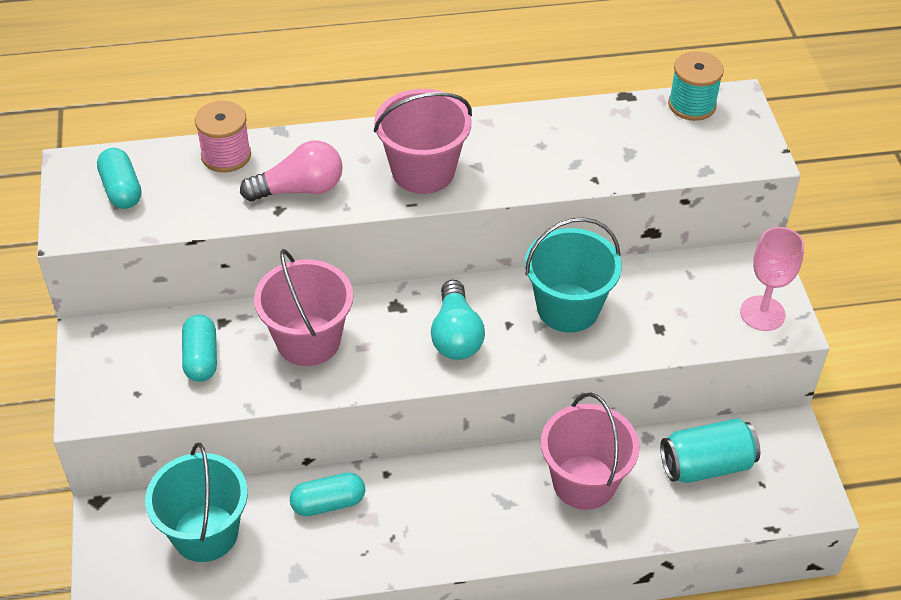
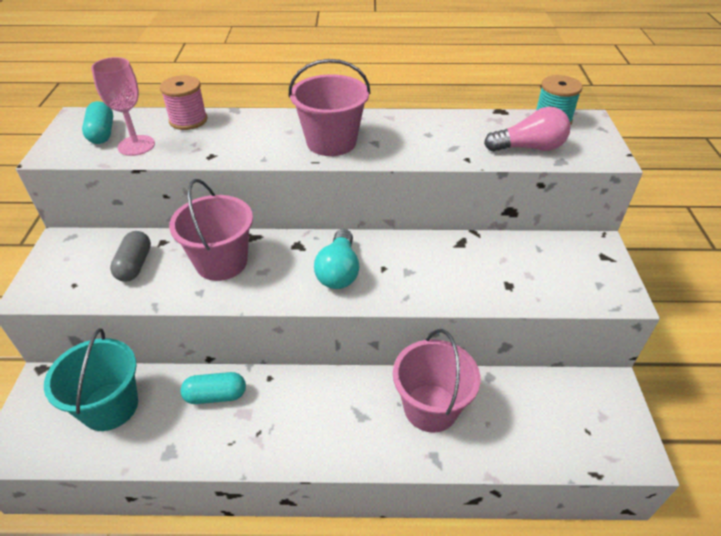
camera: 10 degrees right, 5 degrees down
turquoise capsule [182,315,217,382] -> grey capsule [110,231,151,282]
pink light bulb [240,141,343,201] -> pink light bulb moved to [484,107,571,151]
turquoise bucket [525,217,622,333] -> none
turquoise can [660,418,760,483] -> none
pink goblet [740,227,804,331] -> pink goblet moved to [91,57,155,156]

